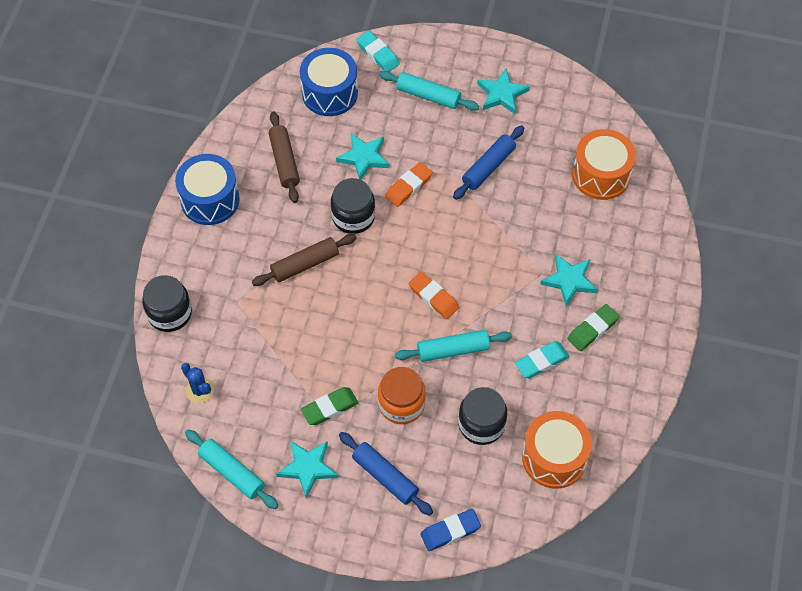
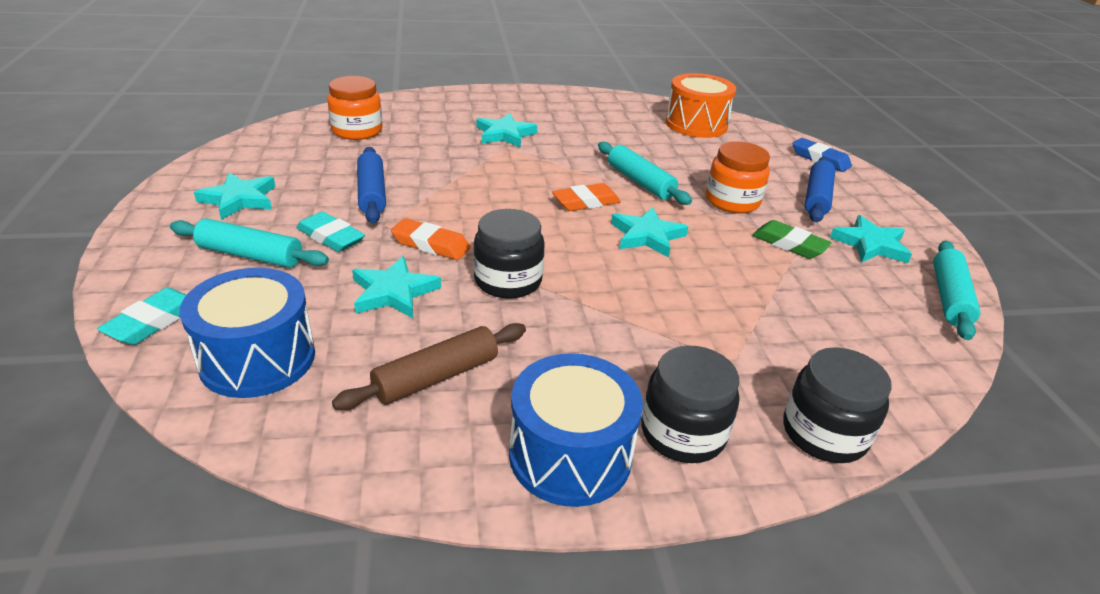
camera: 115 degrees left, 25 degrees down
blue cactus [181,363,214,403] -> none
brown rolling pin [252,234,357,286] -> none
turquoise rolling pin [379,71,479,111] -> turquoise rolling pin turned 75 degrees counterclockwise [170,218,329,268]
orange eraser [409,272,459,319] -> orange eraser turned 45 degrees clockwise [552,183,621,211]
blue rolling pin [453,125,524,200] -> blue rolling pin turned 60 degrees clockwise [357,147,386,224]
black jar [458,387,507,445] -> black jar moved to [641,346,739,463]
turquoise eraser [515,341,570,378] -> turquoise eraser moved to [296,212,365,252]
green eraser [567,304,619,351] -> none
orange drum [572,129,636,200] -> orange jar [327,76,383,140]
none -> turquoise star [611,207,688,257]

